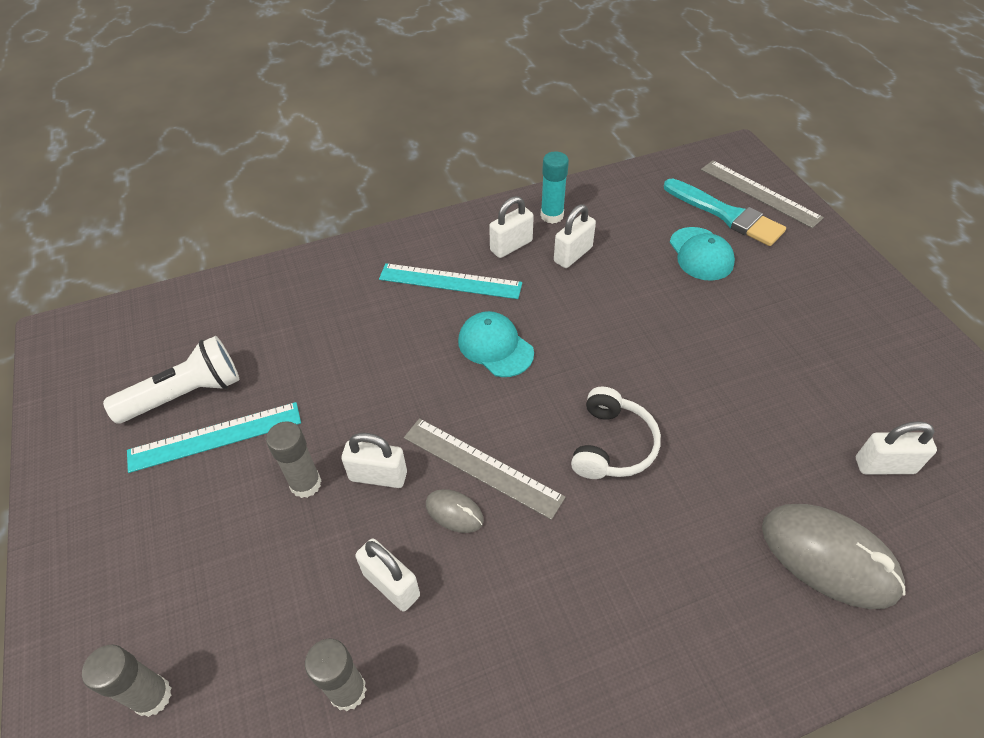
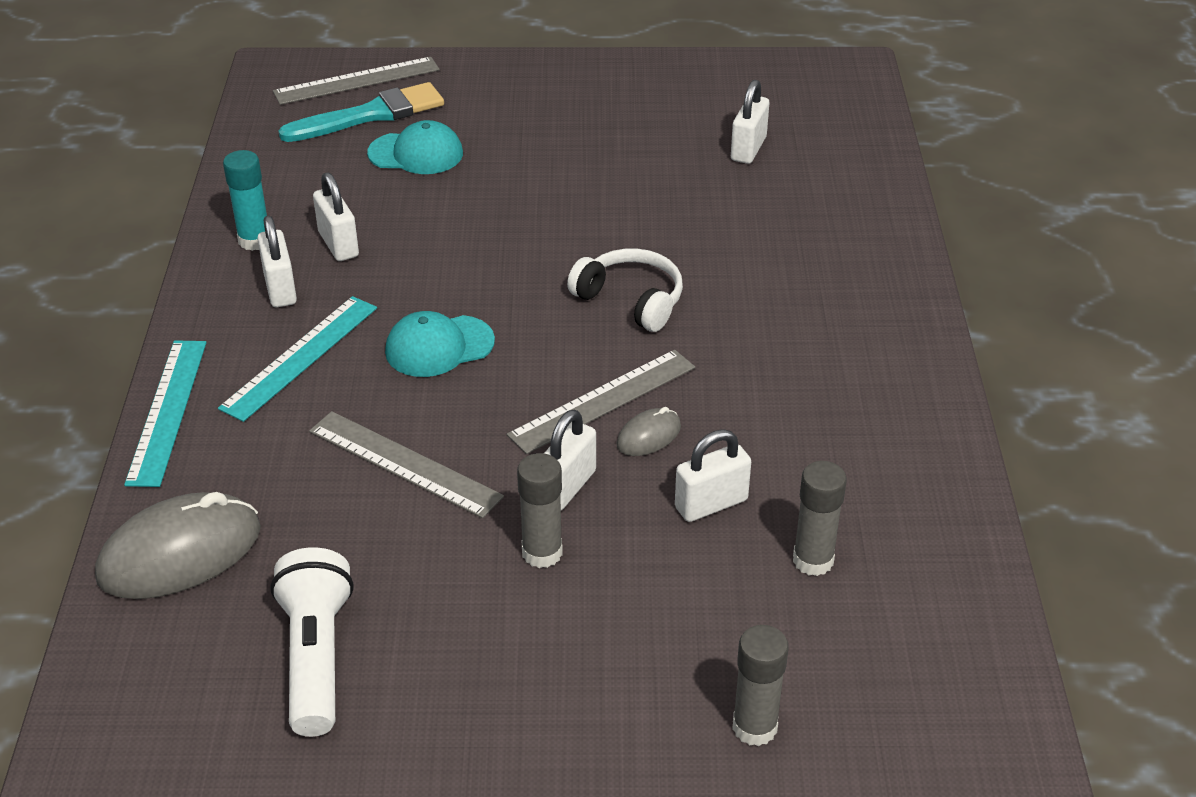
camera: 70 degrees left, 10 degrees down
turquoise ruler [127,402,301,473] -> turquoise ruler moved to [124,340,207,487]
grey mouse [762,504,905,609] -> grey mouse moved to [95,492,261,599]
none -> grey ruler [309,411,504,518]

